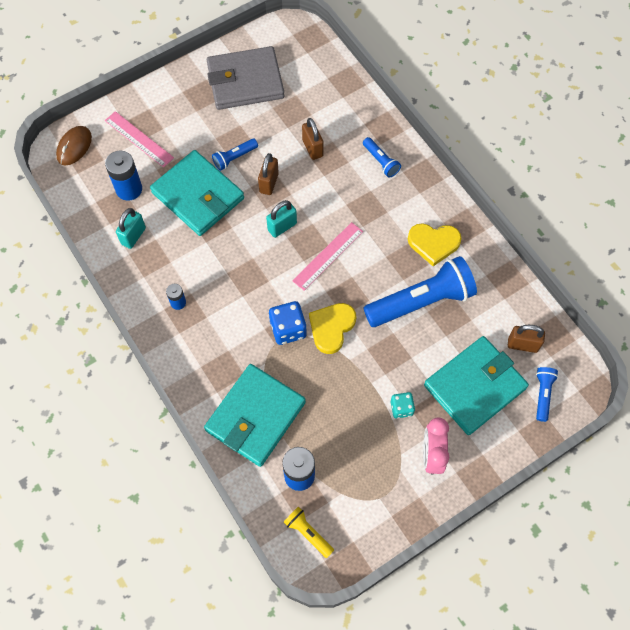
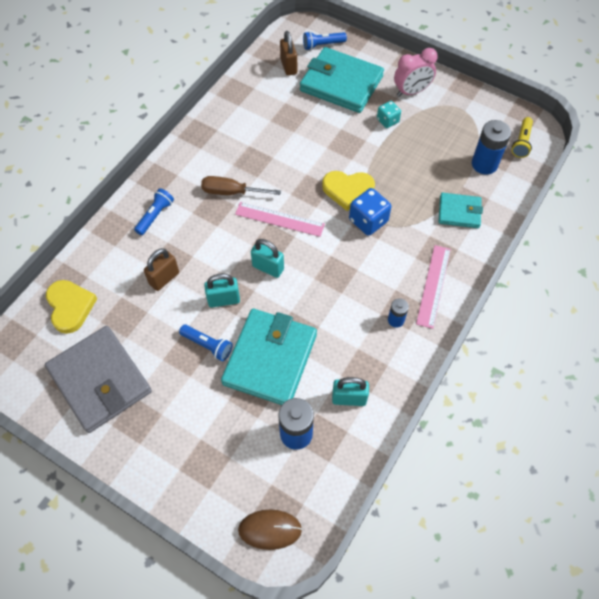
camera: 115 degrees left, 5 degrees down
pink ruler [105,111,174,168] -> pink ruler moved to [416,245,451,329]
turquoise wallet [204,364,306,467] -> turquoise wallet [438,193,483,228], size x0.54
brown padlock [258,153,279,195] -> turquoise padlock [204,273,240,308]
blue flashlight [363,256,477,327] -> none
yellow heart [408,223,462,266] -> yellow heart moved to [46,280,97,334]
none -> brown screwdriver [201,176,281,195]

